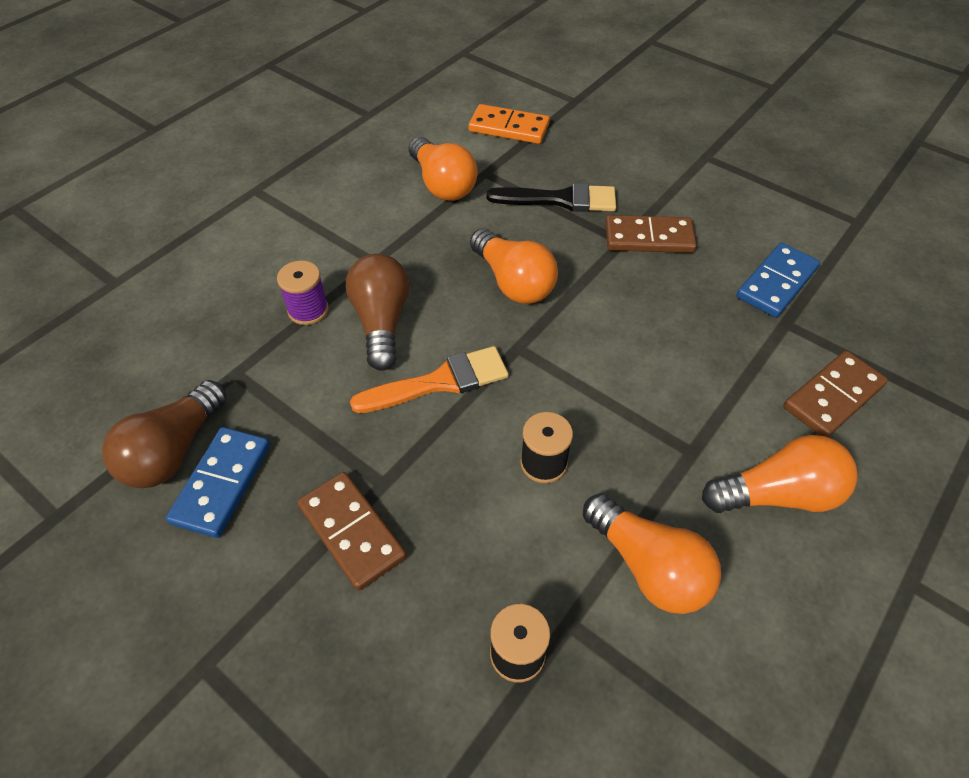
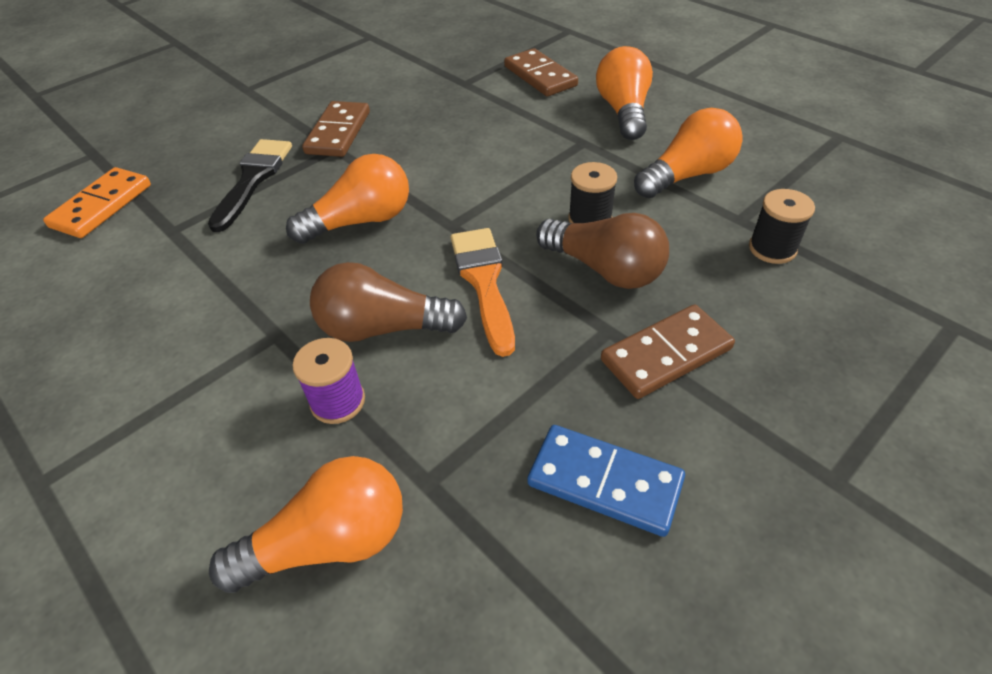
camera: 80 degrees left, 5 degrees down
brown light bulb [102,380,227,488] -> brown light bulb moved to [536,213,669,289]
orange light bulb [409,136,478,201] -> orange light bulb moved to [209,456,403,593]
blue domino [736,243,820,318] -> none

